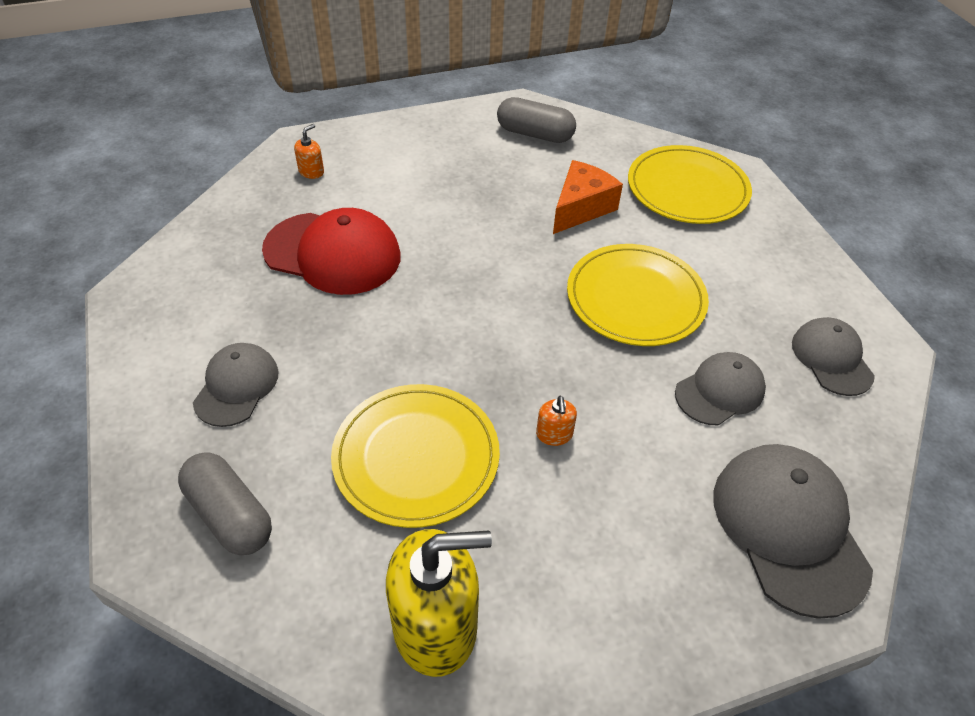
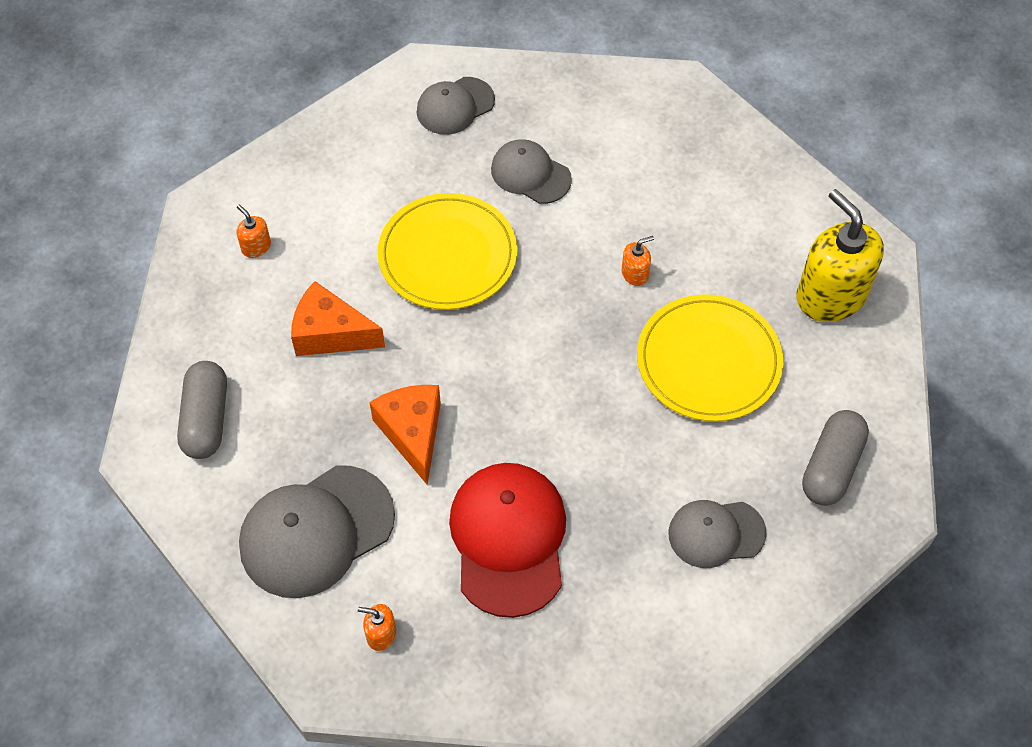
camera: 110 degrees left, 10 degrees up
yellow plate [628,145,752,224] -> orange soap dispenser [236,205,271,258]
grey cap [714,444,873,619] -> grey cap moved to [239,465,395,598]
none -> orange cheese [369,385,441,485]

